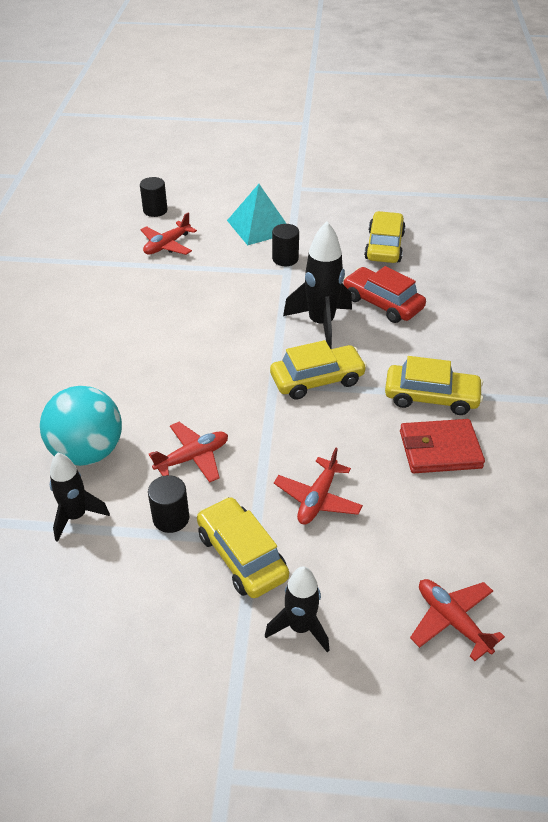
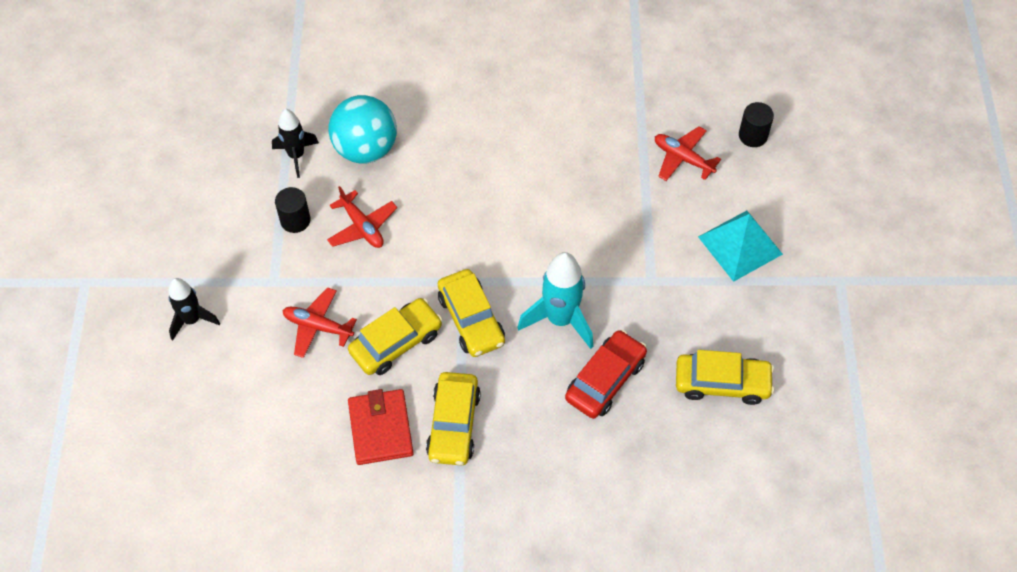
camera: 85 degrees right, 15 degrees up
yellow car [197,497,289,598] -> yellow car moved to [348,298,442,375]
black cylinder [272,224,299,266] -> none
black rocket [283,222,352,349] -> turquoise rocket [517,252,593,349]
red plane [410,579,505,661] -> none

